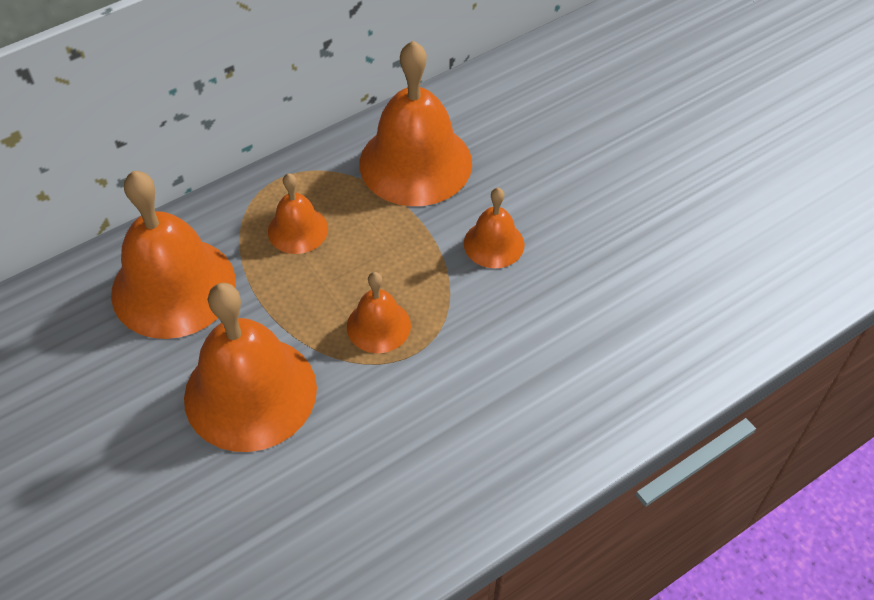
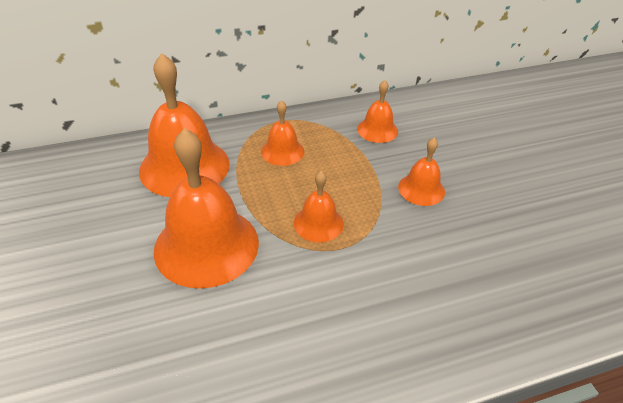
camera: 15 degrees right, 10 degrees down
orange bell [359,41,472,206] -> orange bell [357,80,398,143], size x0.51

